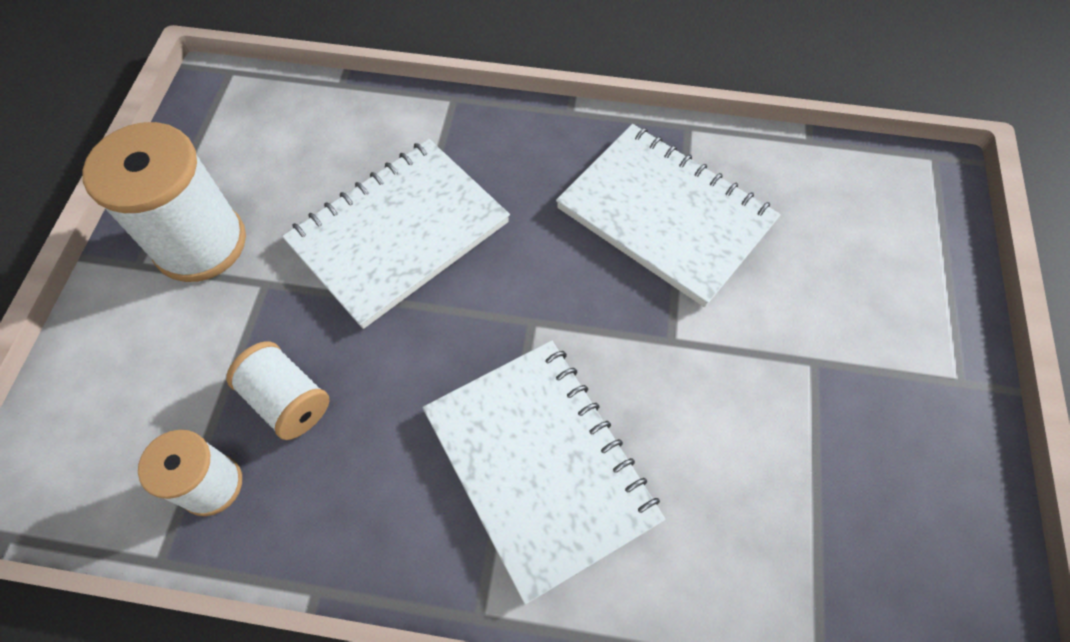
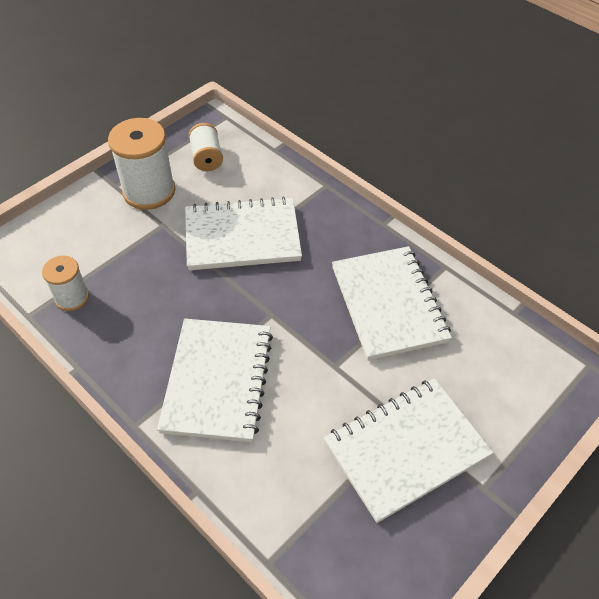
camera: 35 degrees right, 10 degrees down
white spool [226,341,329,440] -> white spool moved to [189,123,223,171]
none -> white notebook [324,378,493,523]

